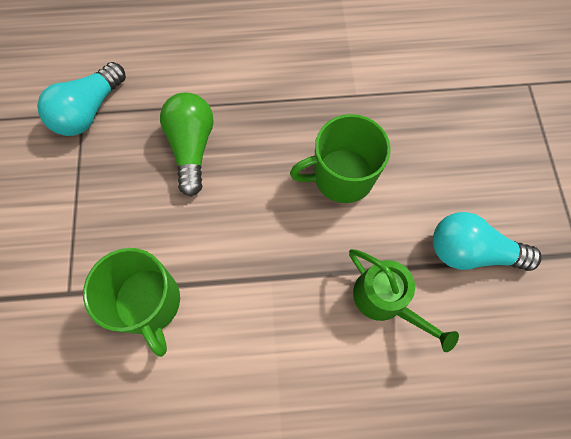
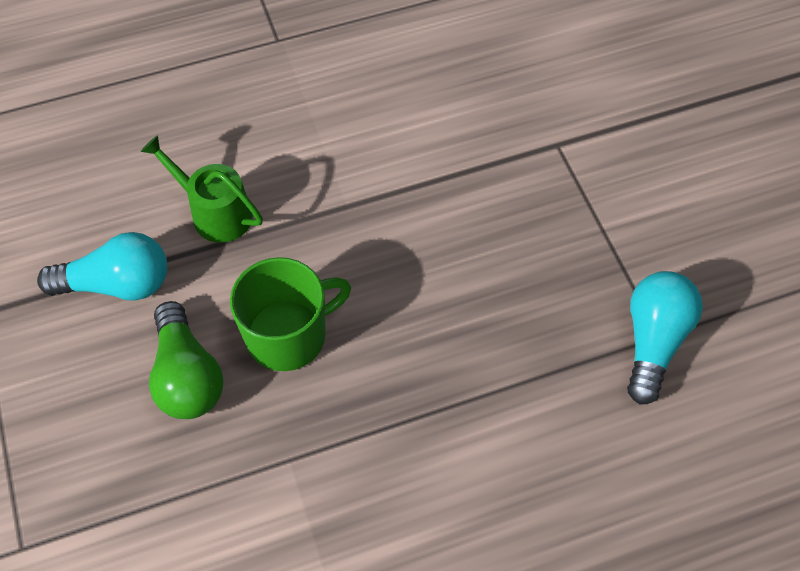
camera: 165 degrees right, 10 degrees down
green mug [83,248,180,357] -> none
green light bulb [160,93,214,196] -> green light bulb moved to [149,301,224,419]

